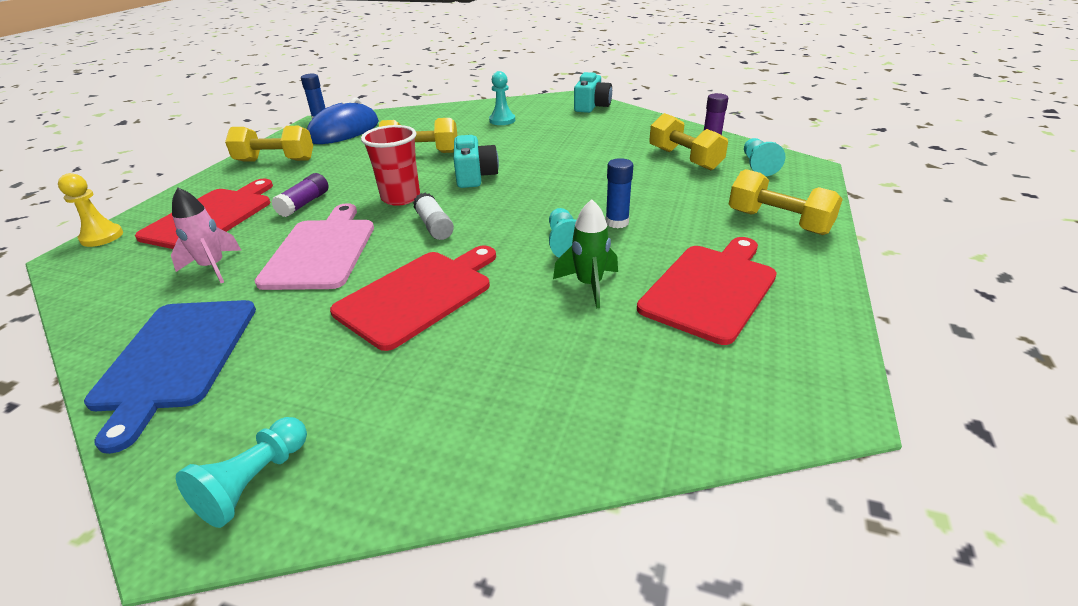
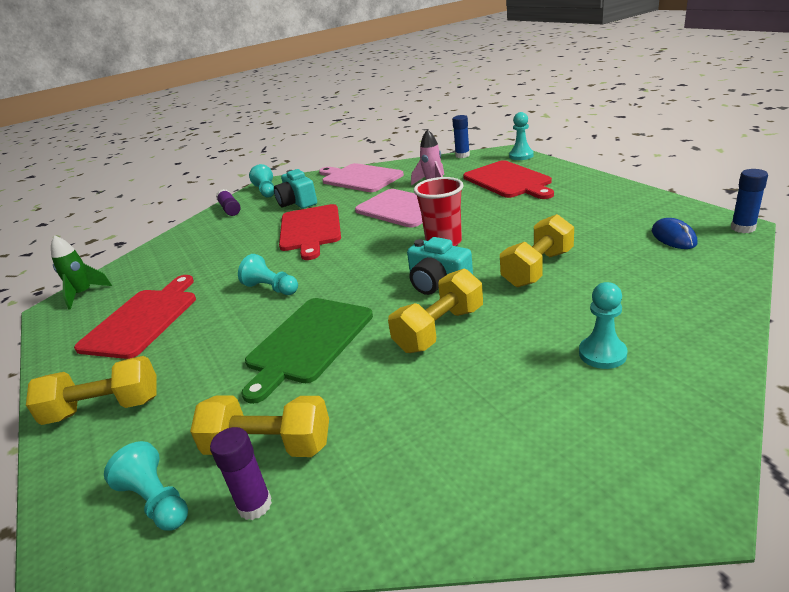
camera: 135 degrees right, 5 degrees down
yellow pawn [58,173,123,247] -> turquoise pawn [509,112,534,160]
blue cutting board [84,300,256,454] -> pink cutting board [319,163,404,192]
yellow dumbbell [225,126,313,162] -> yellow dumbbell moved to [388,269,483,353]
purple glue stick [272,173,328,217] -> purple glue stick moved to [216,189,241,216]
blue mouse [307,98,379,144] -> blue mouse [652,218,697,249], size x0.52
white glue stick [413,193,454,240] -> none
green rocket [553,199,618,308] -> green rocket moved to [51,235,112,310]
turquoise camera [574,72,612,113] -> turquoise camera moved to [274,169,317,209]
blue glue stick [606,158,633,228] -> blue glue stick moved to [452,115,470,158]
red cutting board [637,237,777,345] -> red cutting board turned 150 degrees counterclockwise [74,275,196,359]
none -> green cutting board [241,298,373,404]

